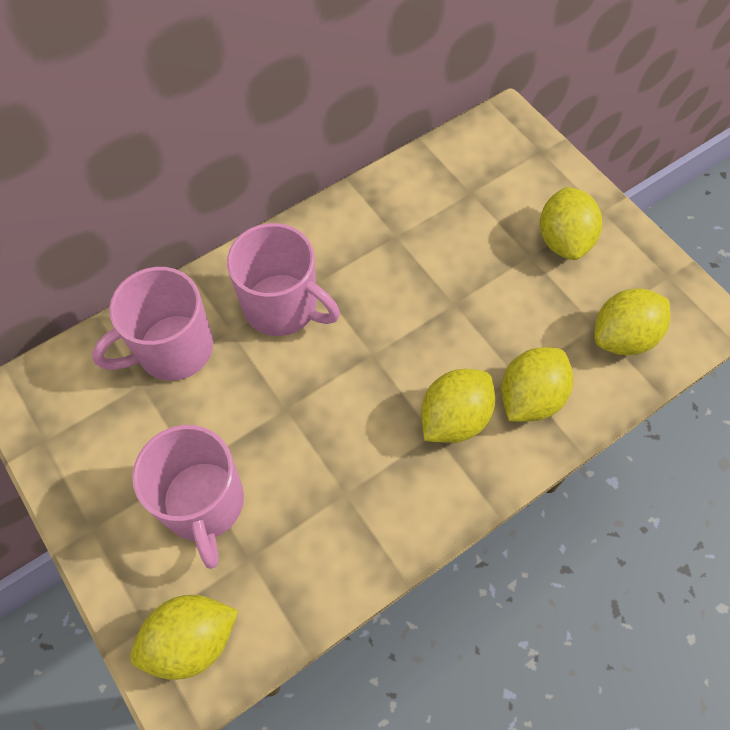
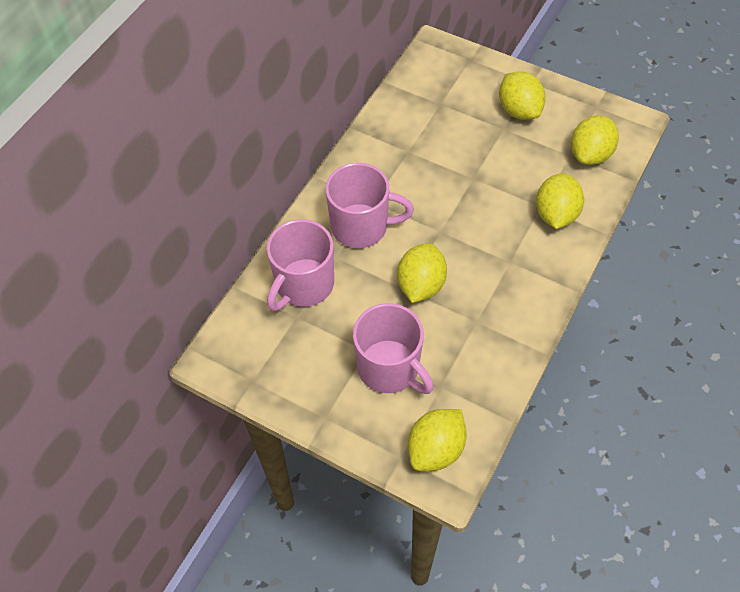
camera: 25 degrees left, 5 degrees down
yellow lemon [421,369,495,443] -> yellow lemon moved to [397,243,447,303]

